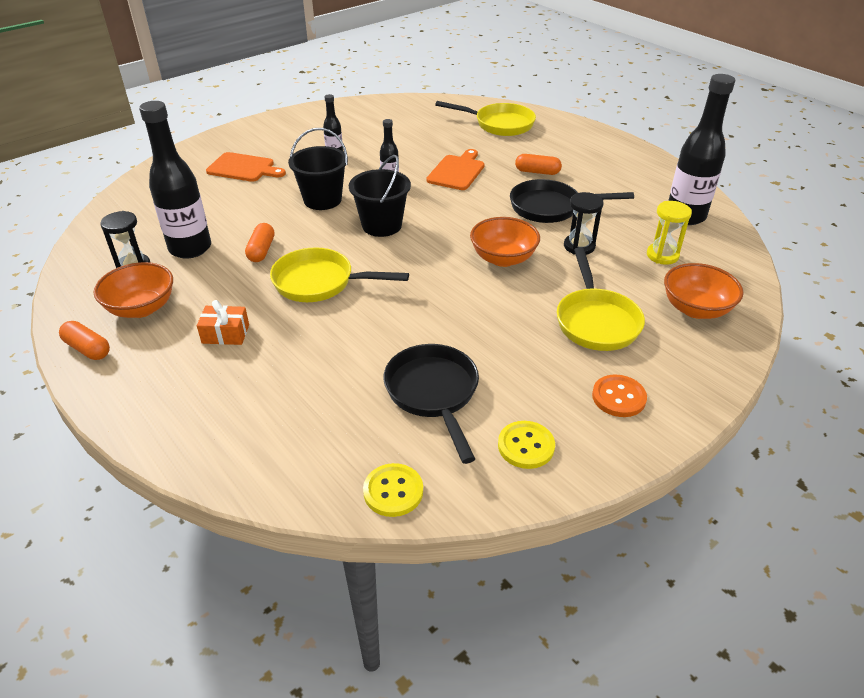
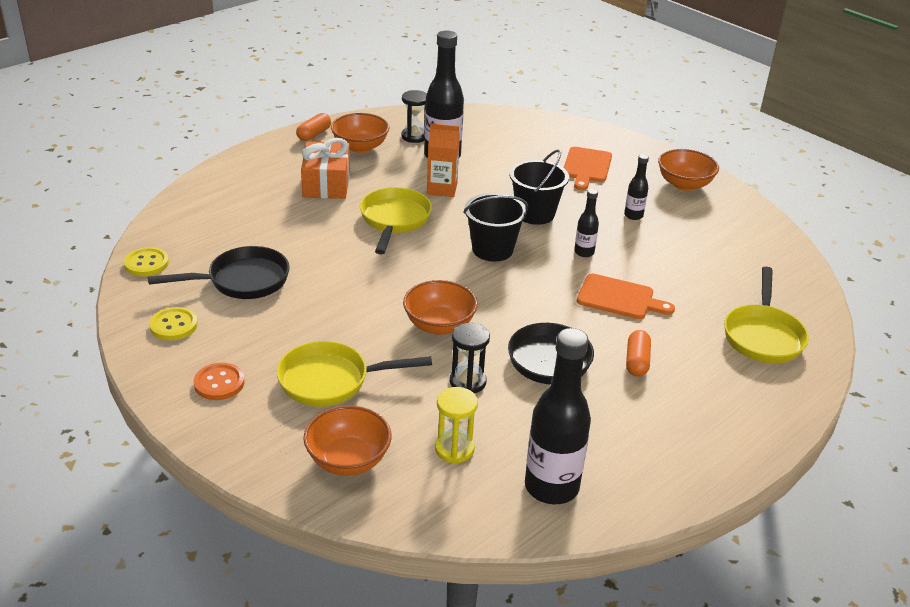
camera: 85 degrees right, 5 degrees down
orange gift [197,300,249,345] -> orange gift [301,138,350,199], size x1.72
orange capsule [245,223,275,262] -> orange carton [427,123,460,197]
none -> orange bowl [658,149,719,191]

